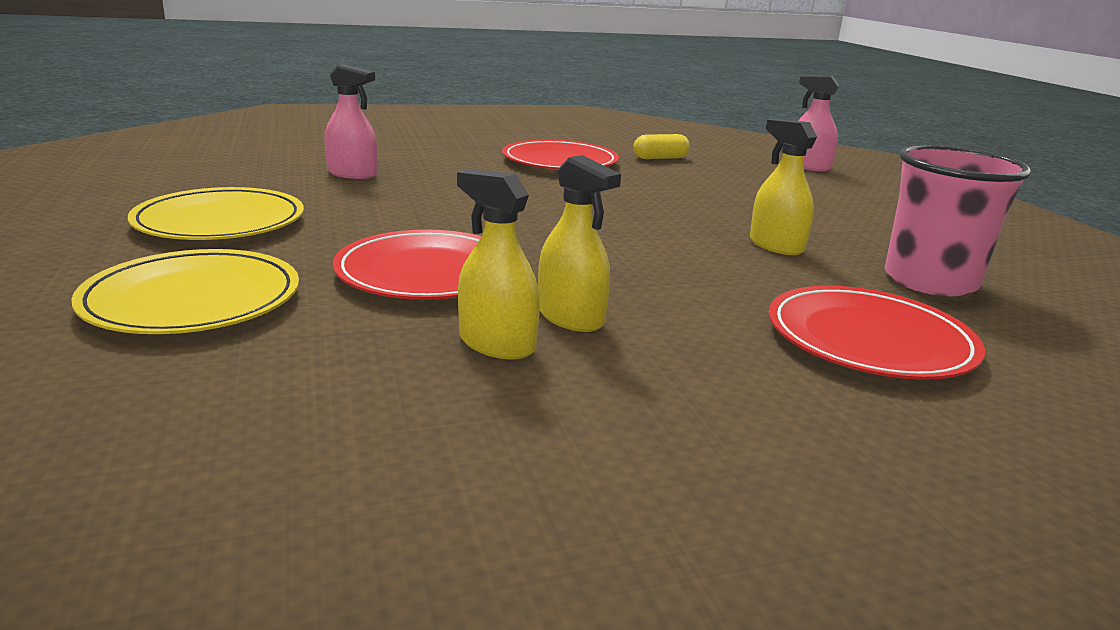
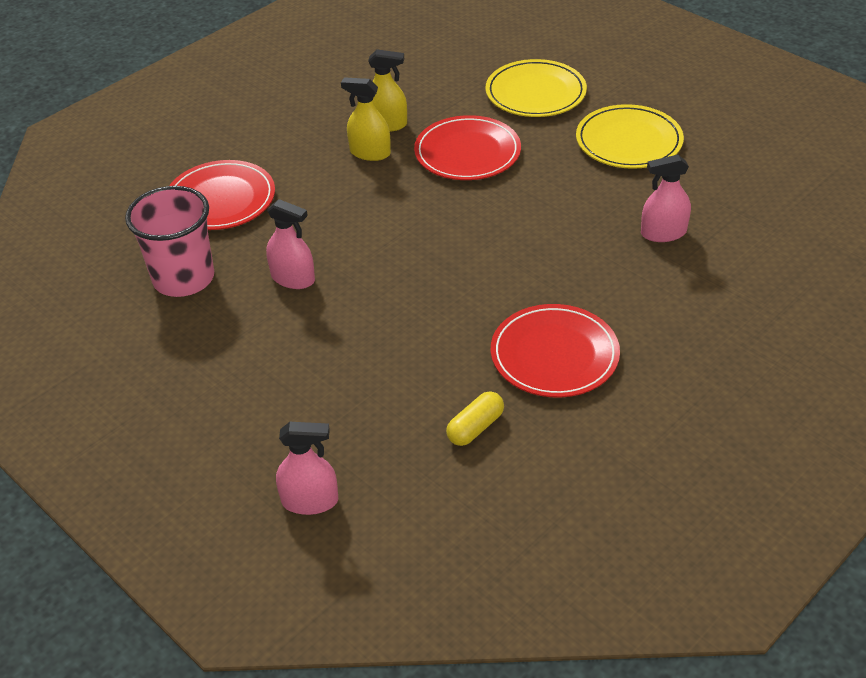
camera: 155 degrees right, 20 degrees up
yellow spray bottle [750,119,817,255] -> pink spray bottle [266,199,315,289]

